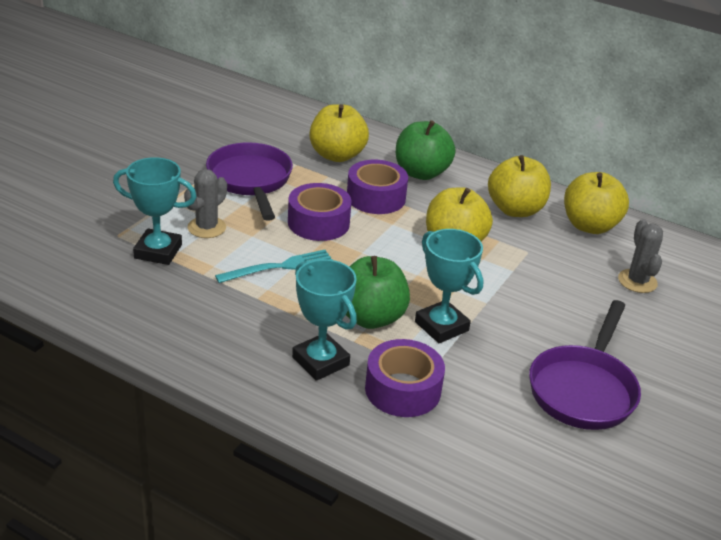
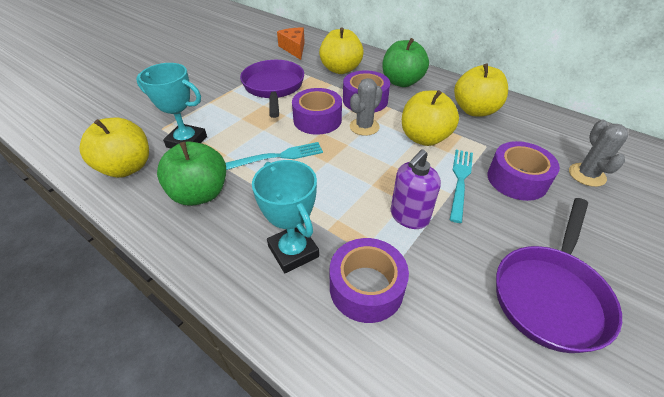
camera: 10 degrees right, 10 degrees up
grey cactus [184,169,227,238] -> grey cactus moved to [350,78,382,136]
green apple [346,256,410,329] -> green apple moved to [157,141,226,206]
turquoise trophy [415,229,483,343] -> purple soap dispenser [391,149,441,229]
yellow apple [564,172,629,234] -> yellow apple moved to [80,118,149,177]
none -> orange cheese [277,28,305,60]
none -> turquoise fork [450,150,473,223]
none -> purple tape [487,141,560,201]

